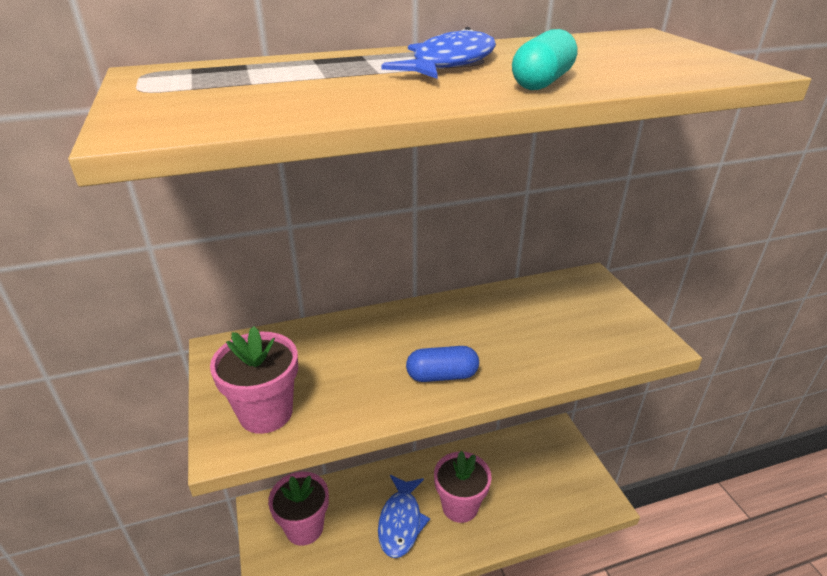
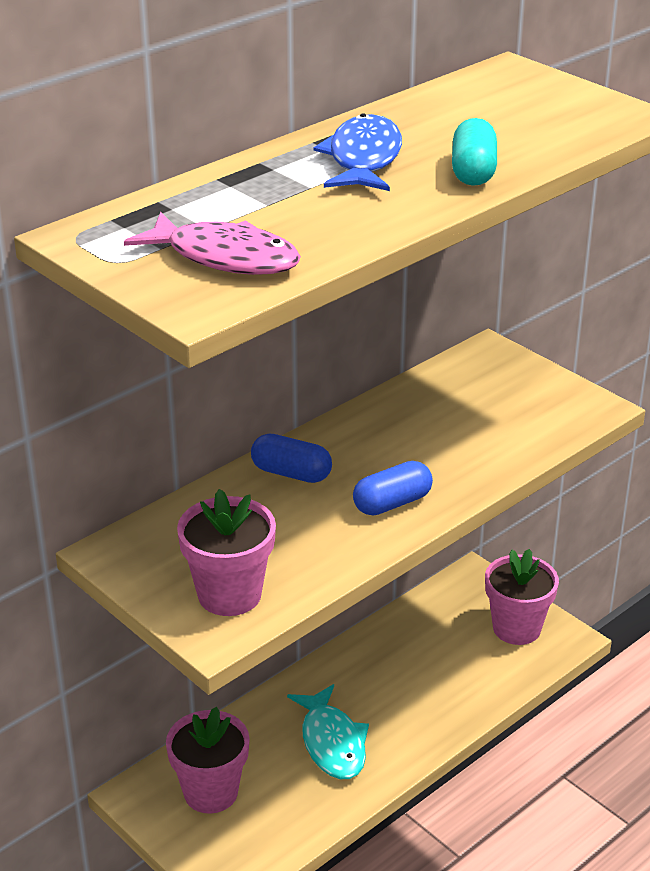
camera: 25 degrees left, 0 degrees up
blue fish [378,475,430,558] -> turquoise fish [287,684,369,779]
pink flower pot [434,451,491,523] -> pink flower pot moved to [485,549,559,645]
none -> pink fish [124,212,301,275]
none -> blue capsule [251,434,332,483]

